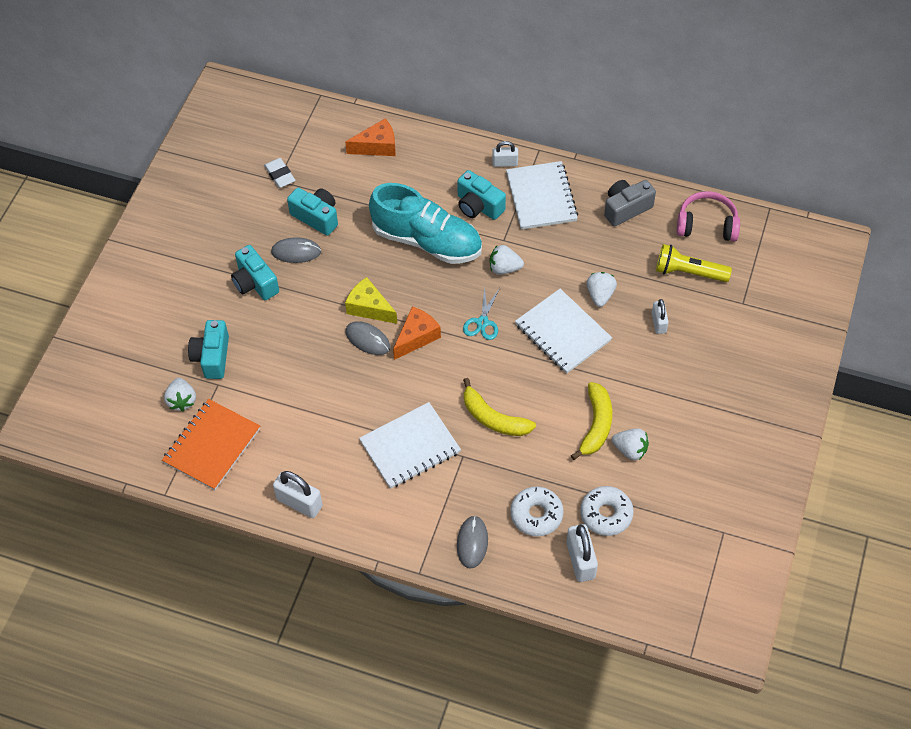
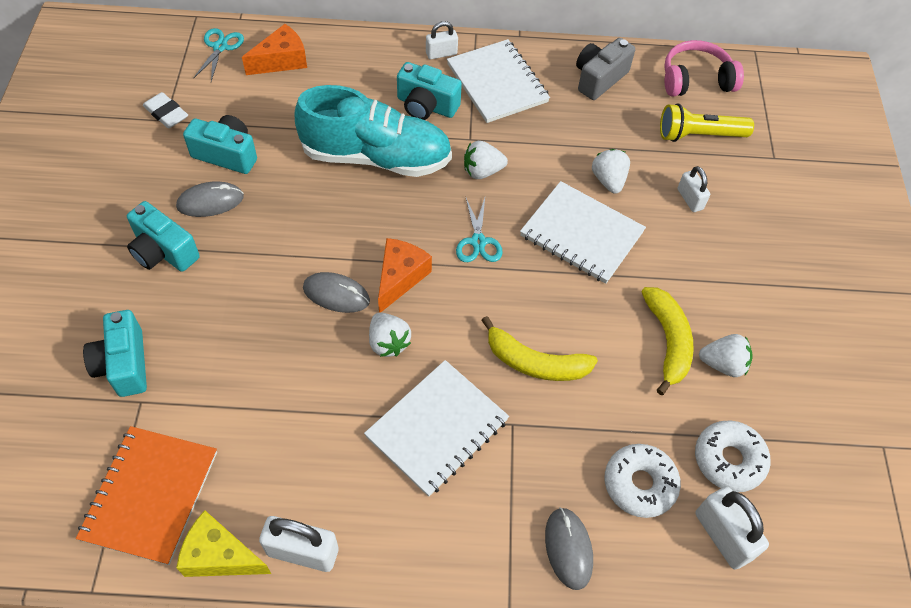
camera: 20 degrees left, 0 degrees up
white strawberry [164,378,196,411] -> white strawberry moved to [369,313,411,357]
yellow cheese [345,277,397,324] -> yellow cheese moved to [176,510,271,577]
none -> turquoise scissors [193,28,244,81]

